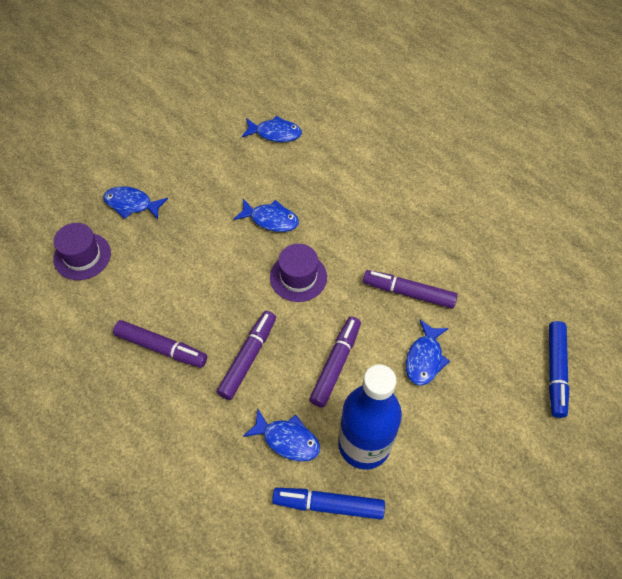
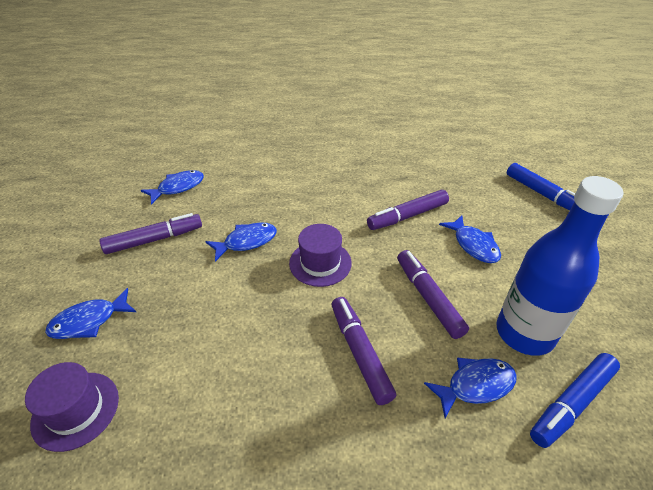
camera: 45 degrees left, 15 degrees down
purple marker [113,320,207,368] -> purple marker moved to [100,213,202,254]

